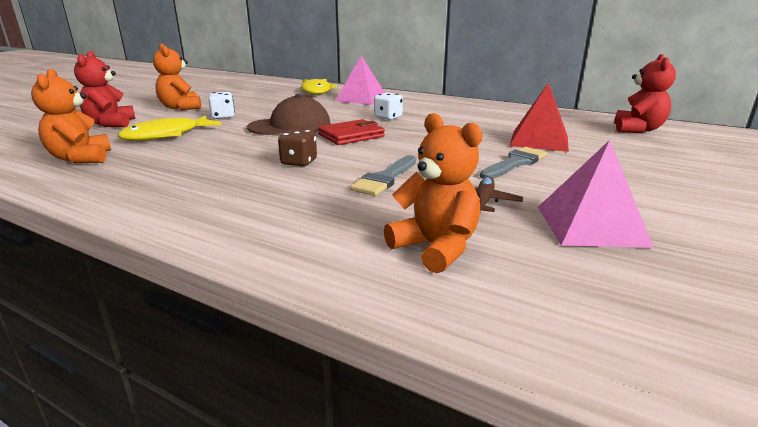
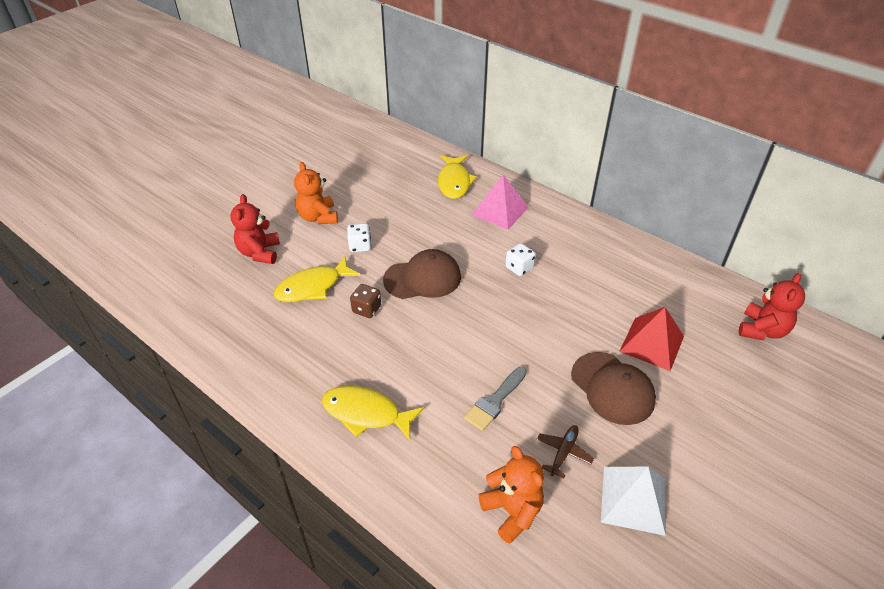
camera: 10 degrees right, 20 degrees up
orange teddy bear [31,68,111,164] -> none
brown dice [278,129,317,167] -> brown dice moved to [350,284,381,318]
red wallet [318,119,385,145] -> none
grey brush [480,147,547,179] -> brown cap [571,352,656,425]
pink pyramid [538,140,654,248] -> white pyramid [601,467,666,536]
none -> yellow fish [322,386,424,441]

